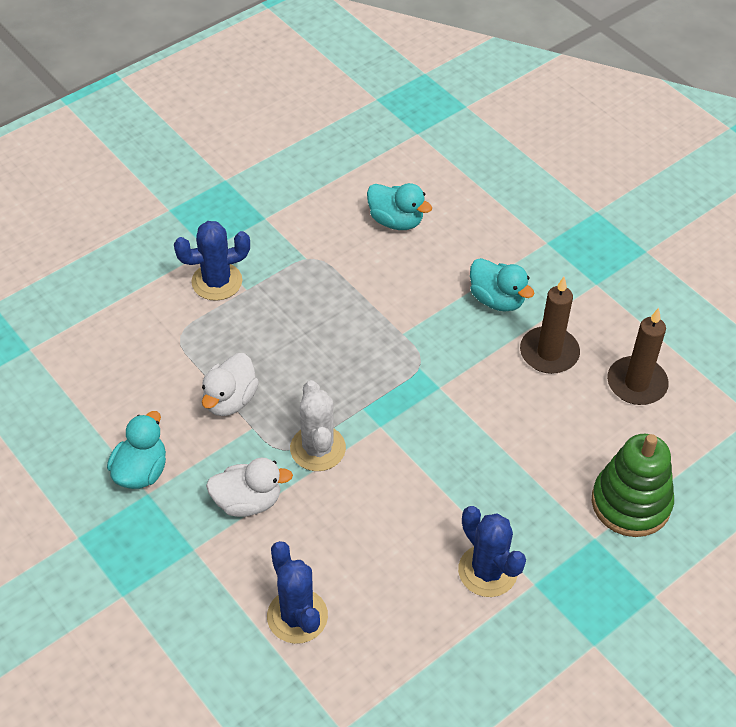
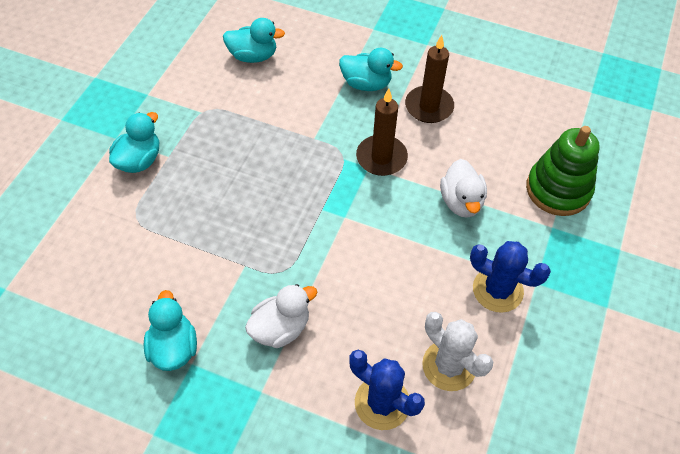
camera: 30 degrees left, 5 degrees up
blue cactus [174,221,250,301] -> turquoise duck [109,112,159,173]
white duck [202,353,259,416] -> white duck moved to [440,159,487,218]
white cactus [290,380,346,471] -> white cactus moved to [422,312,493,391]
brown candle [607,308,669,405] -> brown candle moved to [356,88,408,176]

